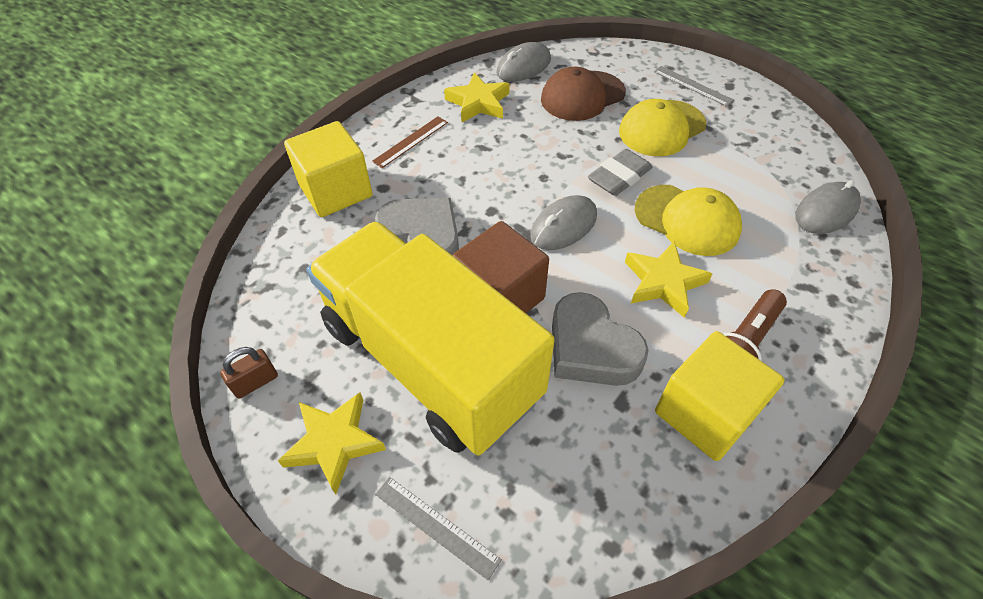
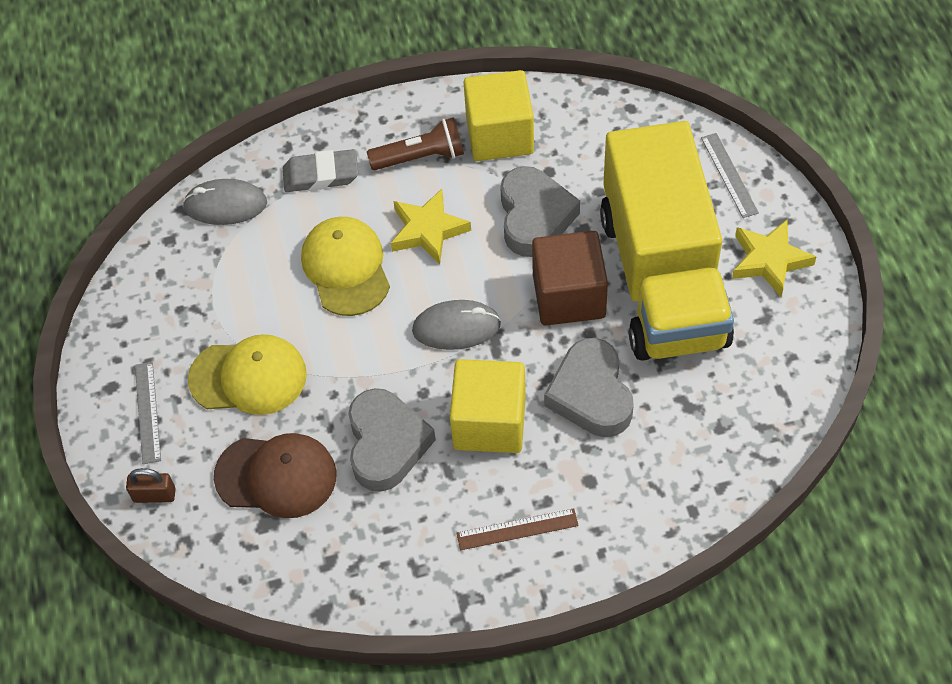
camera: 140 degrees left, 5 degrees up
brown padlock [220,347,278,399] -> brown padlock moved to [126,468,176,503]
yellow cube [284,121,373,217] -> yellow cube moved to [450,359,526,453]
yellow star [444,72,510,122] -> none
grey mouse [496,42,551,82] -> none
grey eraser [588,149,653,196] -> grey eraser moved to [283,149,358,192]
none -> grey heart [348,388,436,492]

